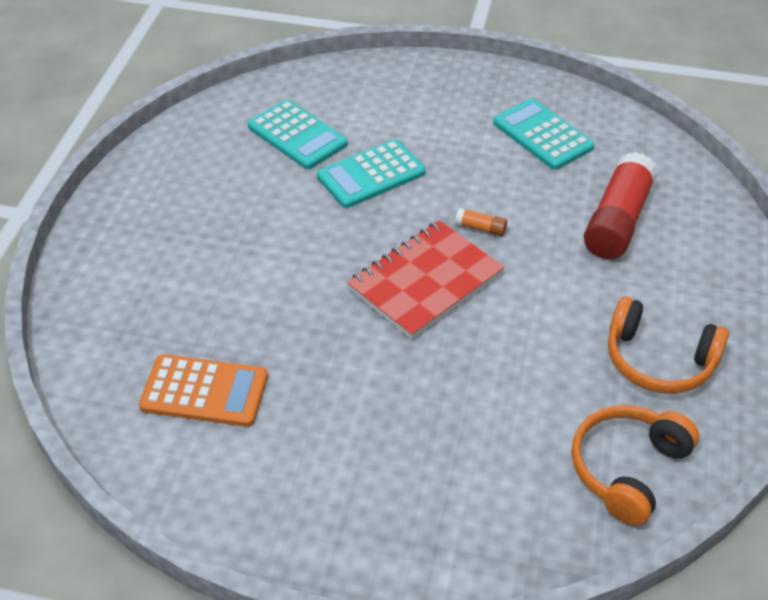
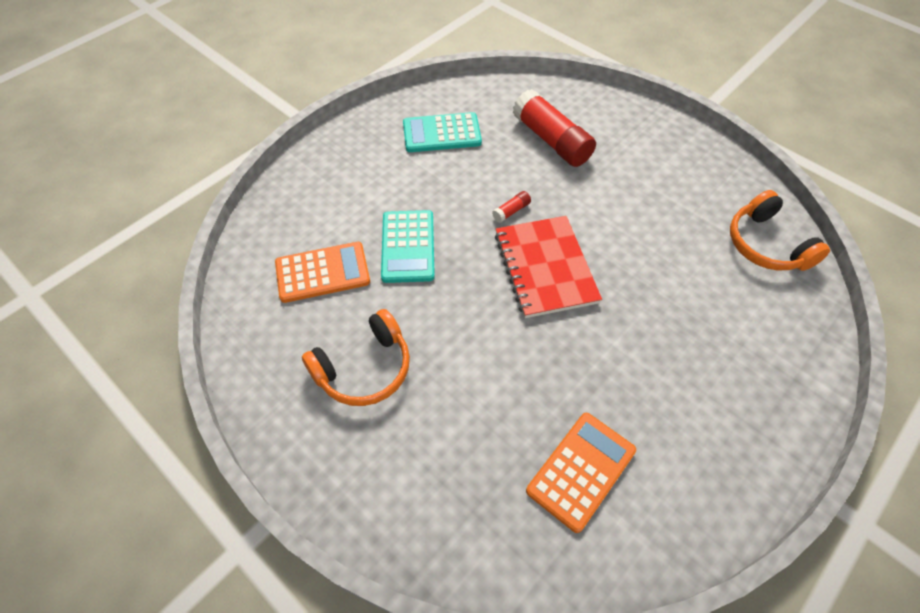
camera: 60 degrees left, 10 degrees up
turquoise calculator [248,100,348,169] -> orange calculator [275,242,370,303]
orange glue stick [455,208,507,236] -> red glue stick [492,191,531,223]
orange headphones [608,297,729,394] -> orange headphones moved to [302,309,410,406]

